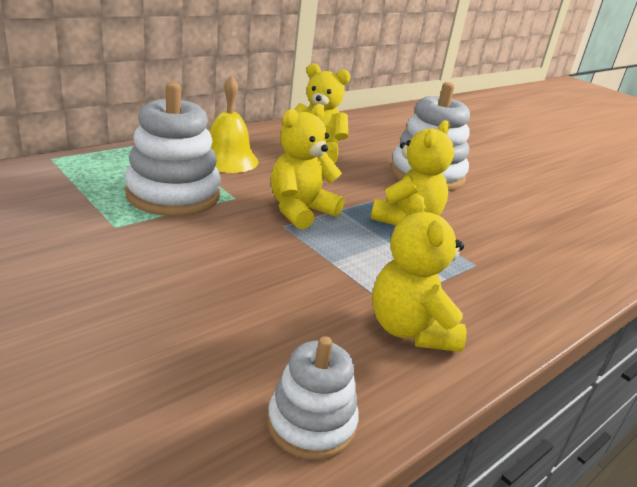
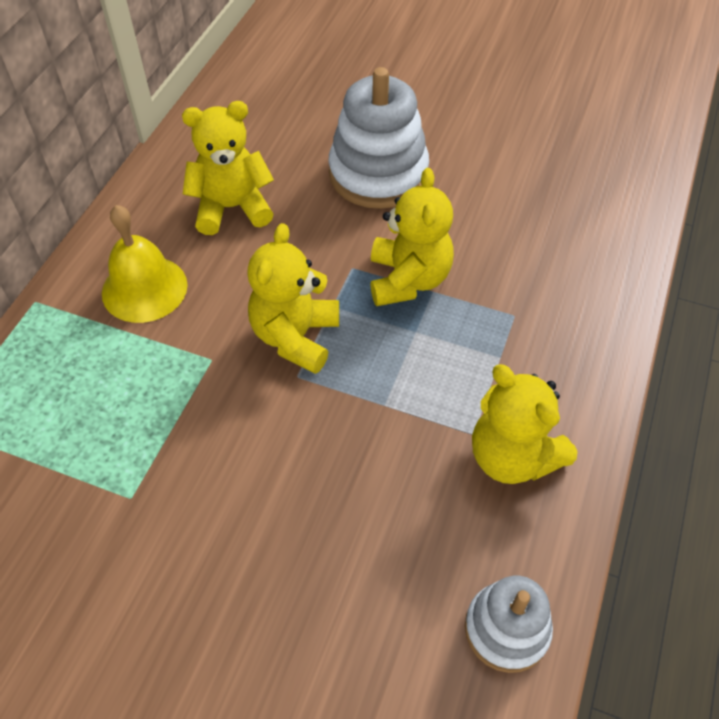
camera: 25 degrees left, 25 degrees up
white stacking toy [125,82,221,216] -> none

